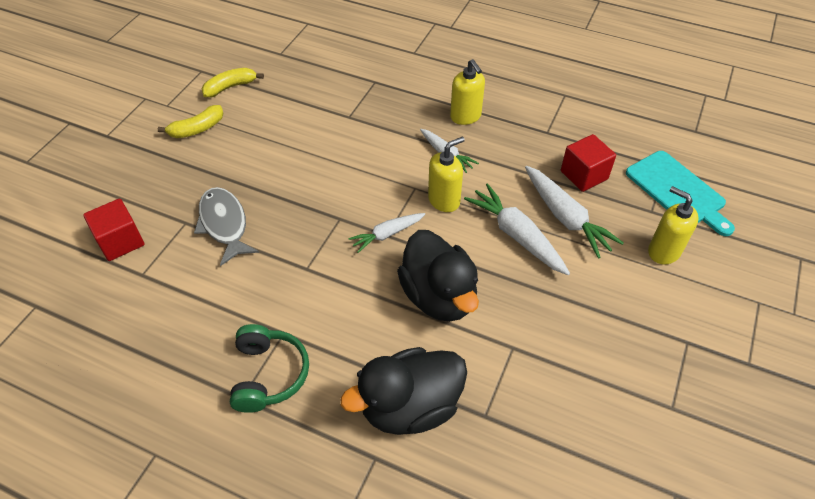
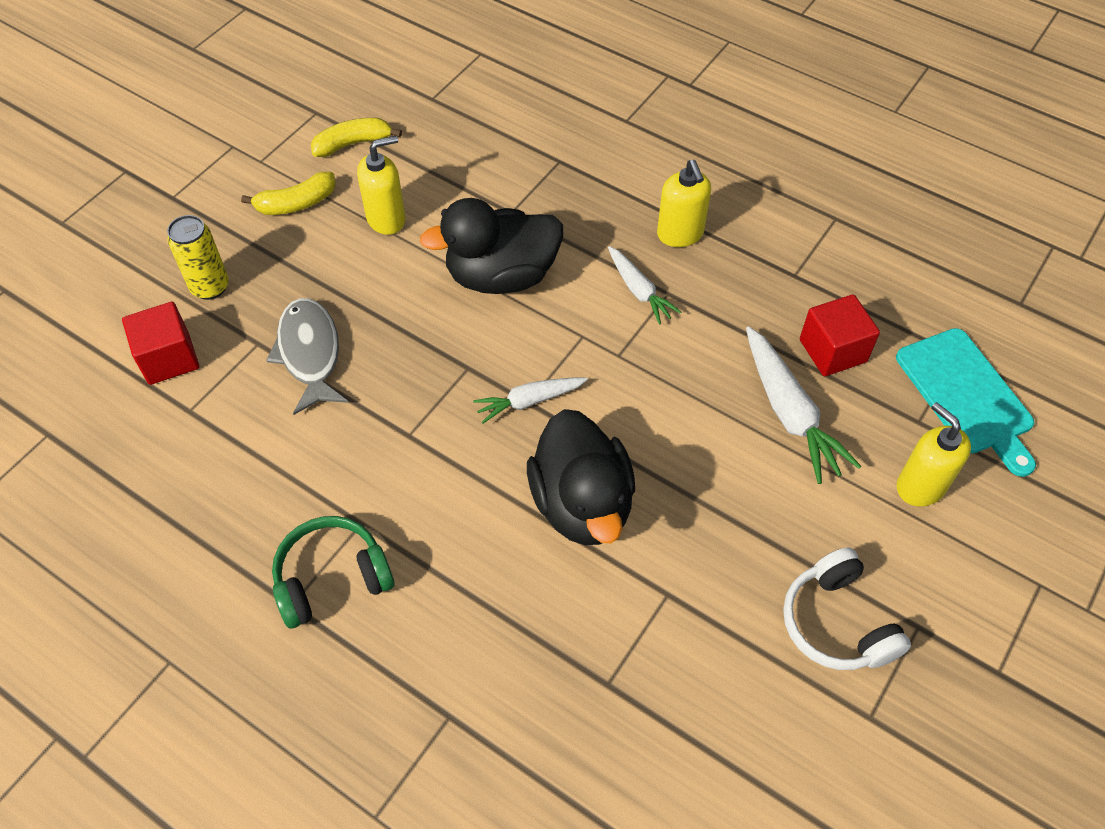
camera: 10 degrees right, 5 degrees up
green headphones [230,324,309,413] -> green headphones turned 120 degrees counterclockwise [272,516,395,628]
black duck [340,347,467,435] -> black duck moved to [420,198,563,294]
yellow soap dispenser [428,137,465,212] -> yellow soap dispenser moved to [357,136,406,235]
white carrot [464,183,570,275] -> none
none -> yellow can [167,215,229,300]
none -> white headphones [783,548,911,670]

